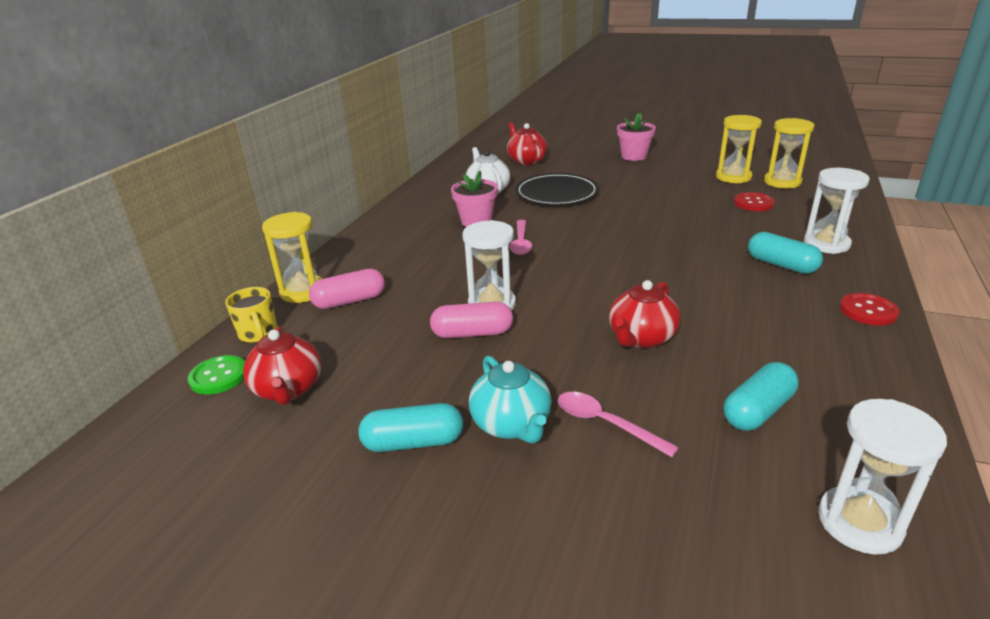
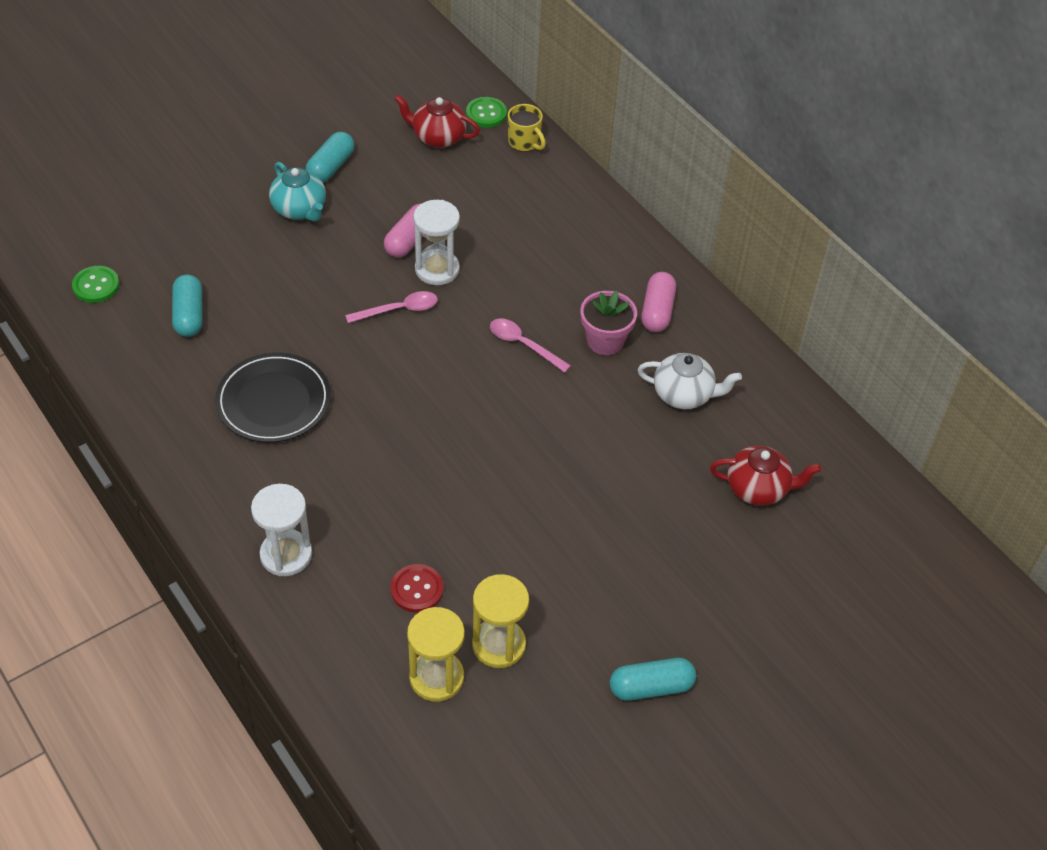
camera: 120 degrees right, 20 degrees up
yellow mug [225,287,277,343] -> yellow mug turned 135 degrees counterclockwise [508,104,546,152]
yellow hourglass [262,212,323,303] -> none
pink capsule [309,269,385,309] -> pink capsule moved to [641,272,676,332]
turquoise teapot [469,355,552,444] -> turquoise teapot turned 135 degrees counterclockwise [269,162,326,222]
black plate [515,173,599,205] -> black plate moved to [215,352,331,443]
pink spoon [558,392,679,457] -> pink spoon moved to [345,291,438,323]
red teapot [609,280,681,348] -> none
pink flower pot [617,113,656,161] -> none
turquoise capsule [748,232,823,274] -> turquoise capsule moved to [610,658,696,701]
white hourglass [818,399,947,554] -> green button [72,266,120,303]
red button [840,293,899,326] -> none

